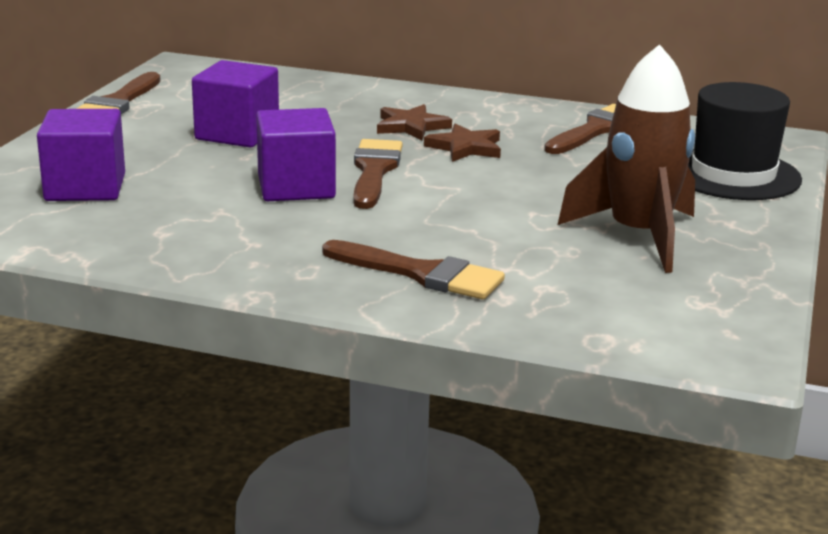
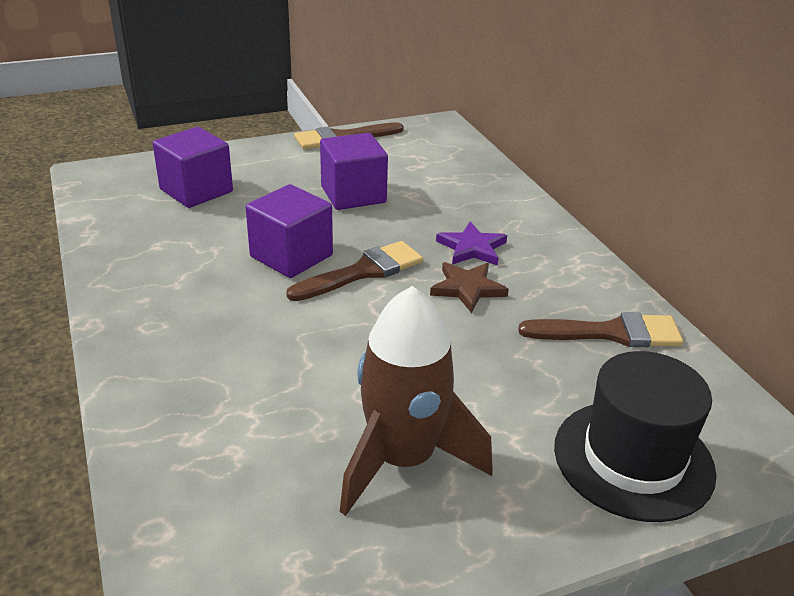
camera: 50 degrees right, 10 degrees up
brown brush [322,240,505,299] -> none
brown star [377,104,452,140] -> purple star [436,221,507,266]

